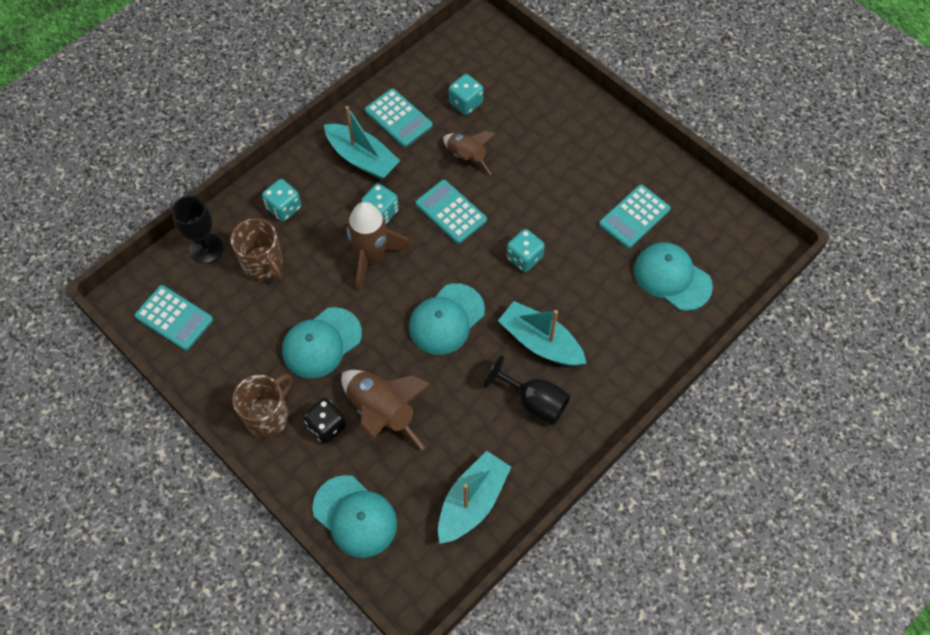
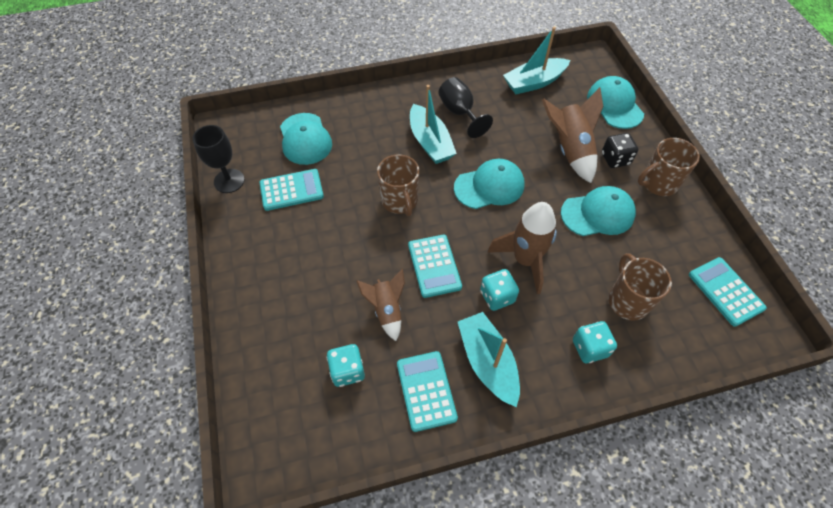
camera: 150 degrees left, 5 degrees down
black goblet [172,196,223,264] -> black goblet moved to [193,125,245,193]
turquoise dice [506,229,545,272] -> brown mug [377,154,419,216]

